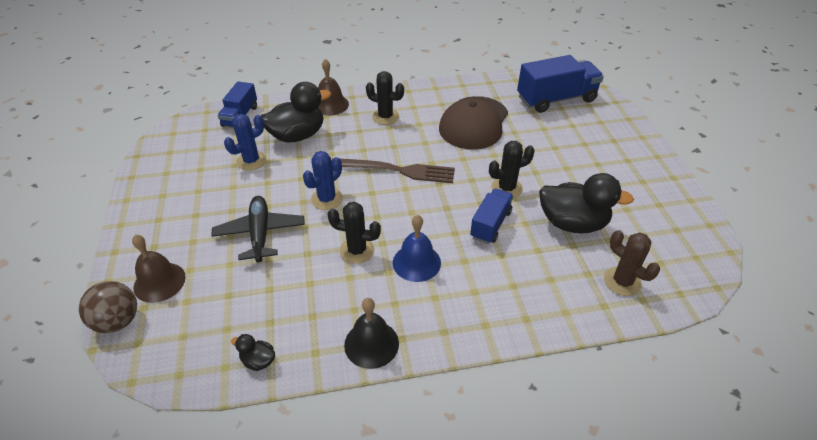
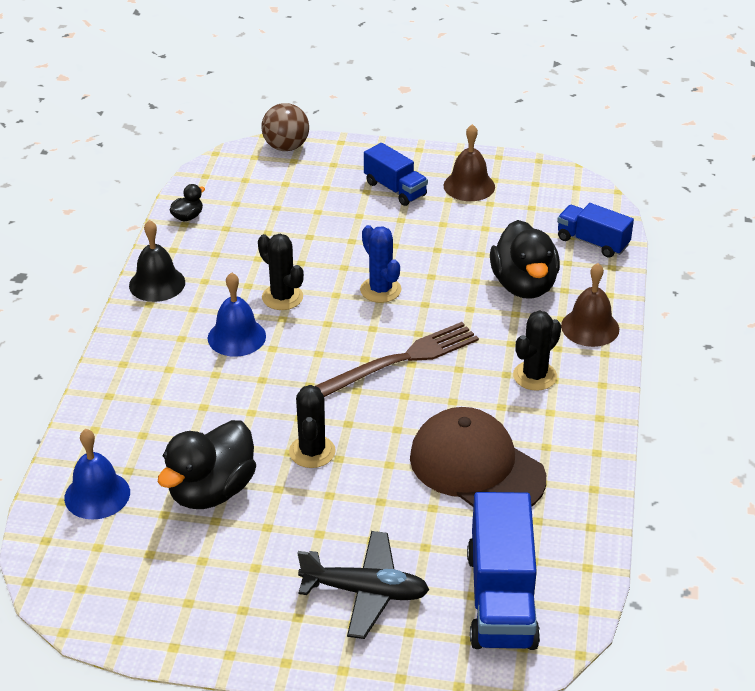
camera: 110 degrees right, 5 degrees down
brown bell [132,235,186,303] -> brown bell moved to [444,124,495,201]
black plane [211,196,305,262] -> black plane moved to [297,531,429,639]
blue cactus [224,114,266,171] -> none
black cactus [327,202,381,264] -> black cactus turned 75 degrees counterclockwise [258,234,304,310]
brown fork [332,158,455,183] -> brown fork turned 150 degrees counterclockwise [316,322,479,397]
blue truck [470,188,513,244] -> blue truck moved to [364,143,428,206]
brown cactus [604,230,660,296] -> blue bell [64,429,130,519]

